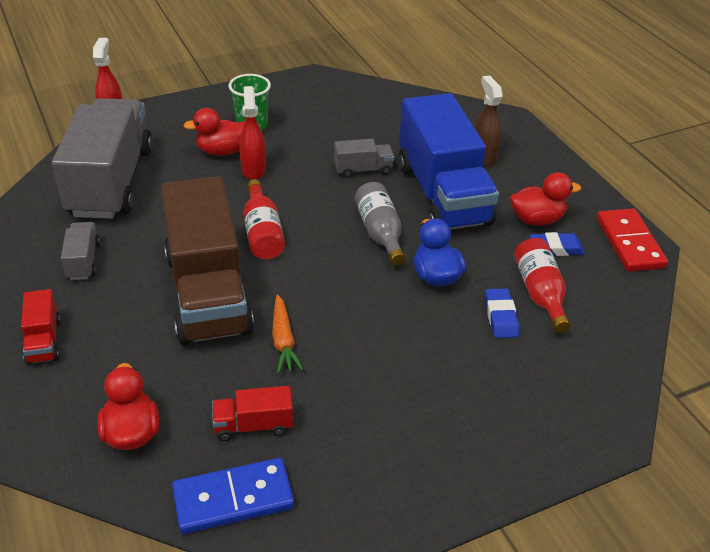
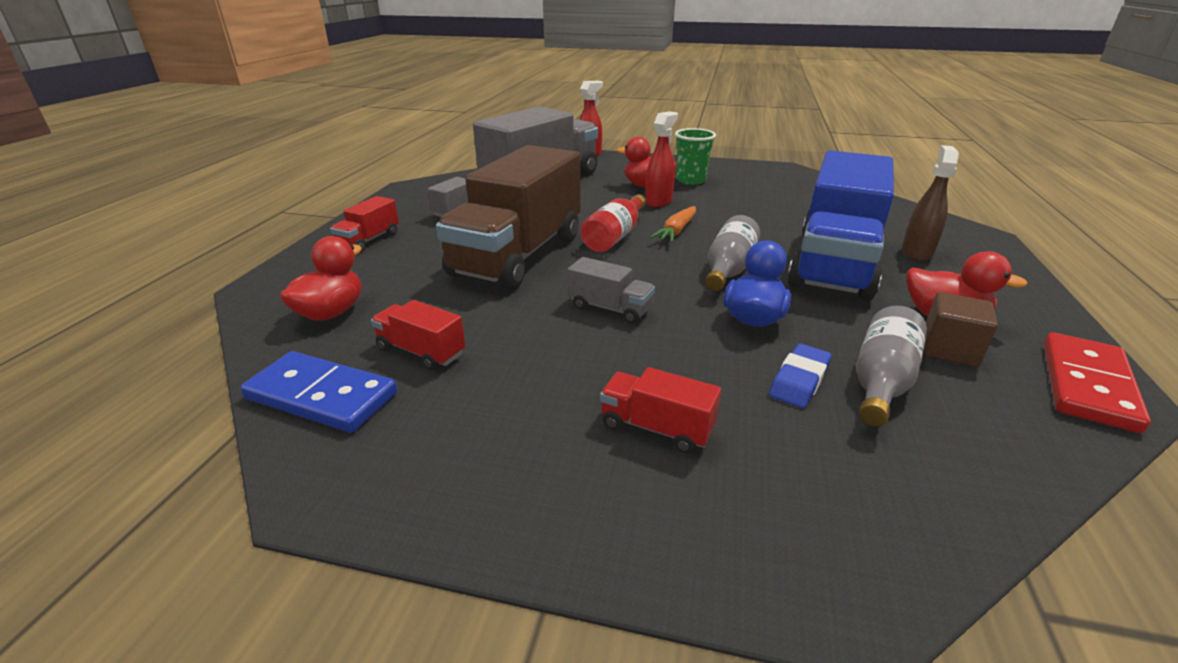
camera: 40 degrees right, 10 degrees down
orange carrot [272,294,304,373] -> orange carrot moved to [650,206,696,242]
grey truck [334,139,394,178] -> grey truck moved to [567,257,655,324]
red bottle [514,238,571,333] -> grey bottle [856,306,927,427]
blue eraser [529,232,585,256] -> brown cube [923,292,998,367]
none -> red truck [600,367,721,454]

